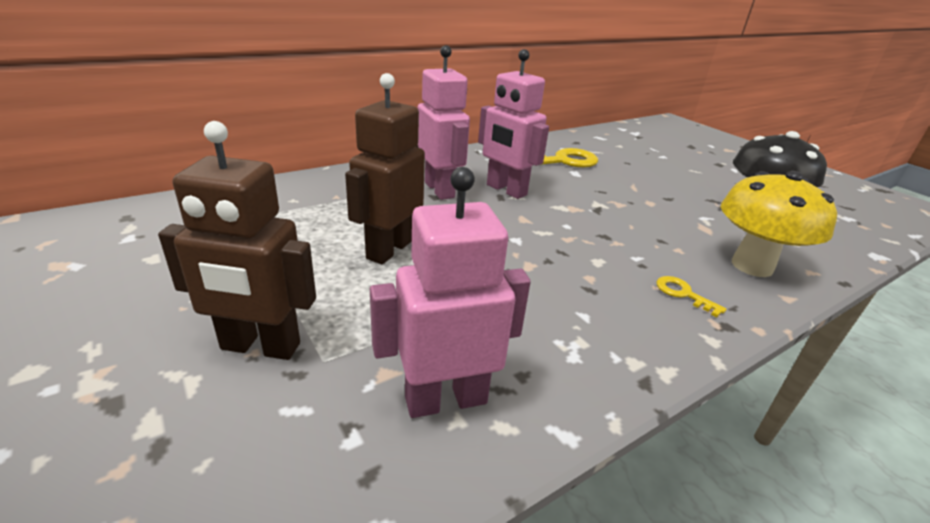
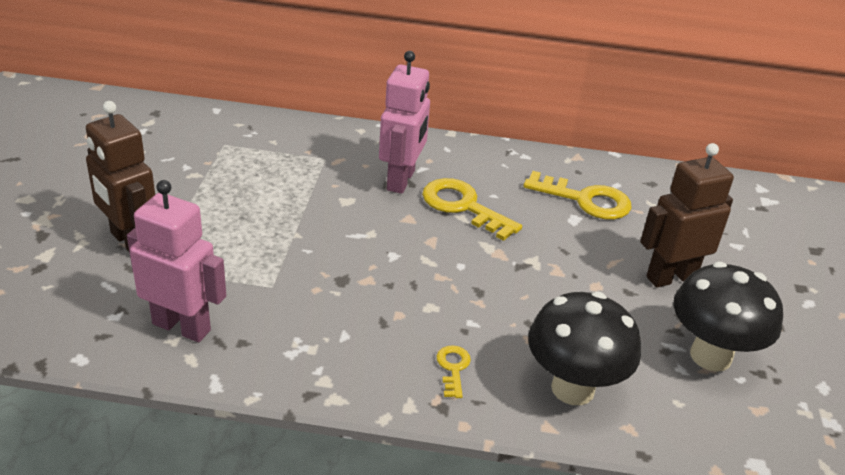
camera: 40 degrees right, 5 degrees up
brown robot [345,73,425,264] -> brown robot moved to [640,143,734,288]
pink robot [478,49,549,199] -> yellow key [422,178,522,241]
yellow mushroom [721,171,837,277] -> black mushroom [528,292,641,405]

